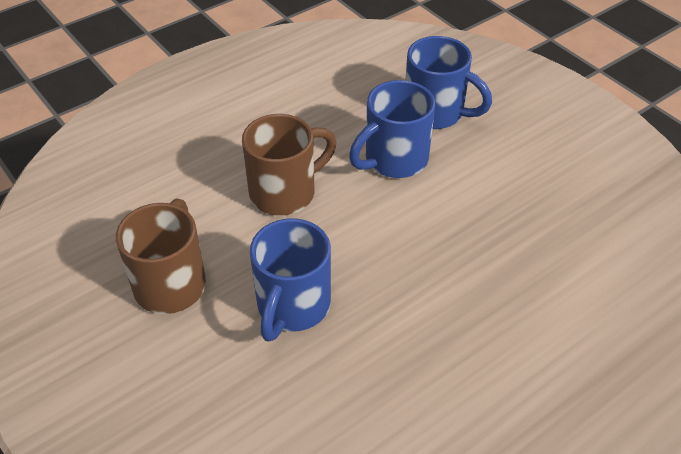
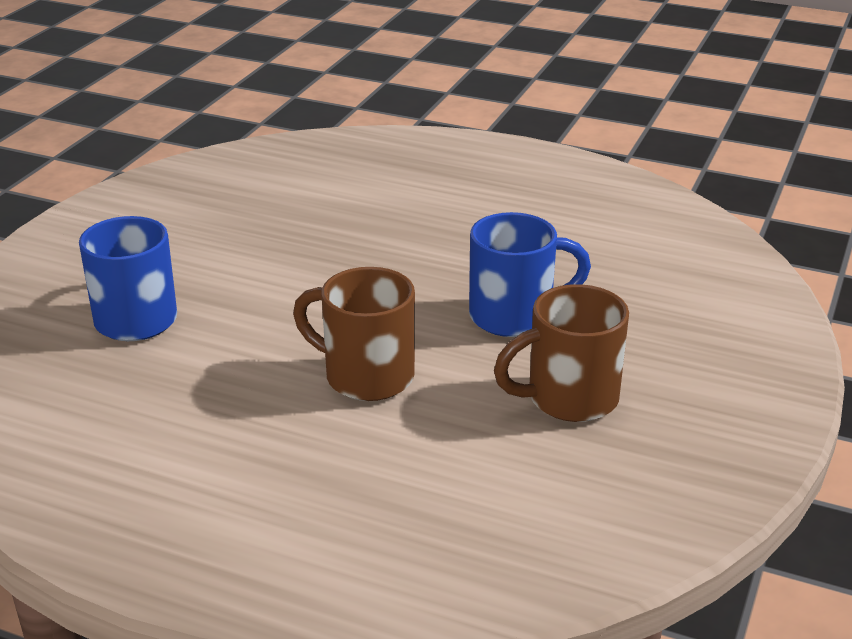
camera: 120 degrees left, 15 degrees down
blue mug [349,80,435,178] -> none

